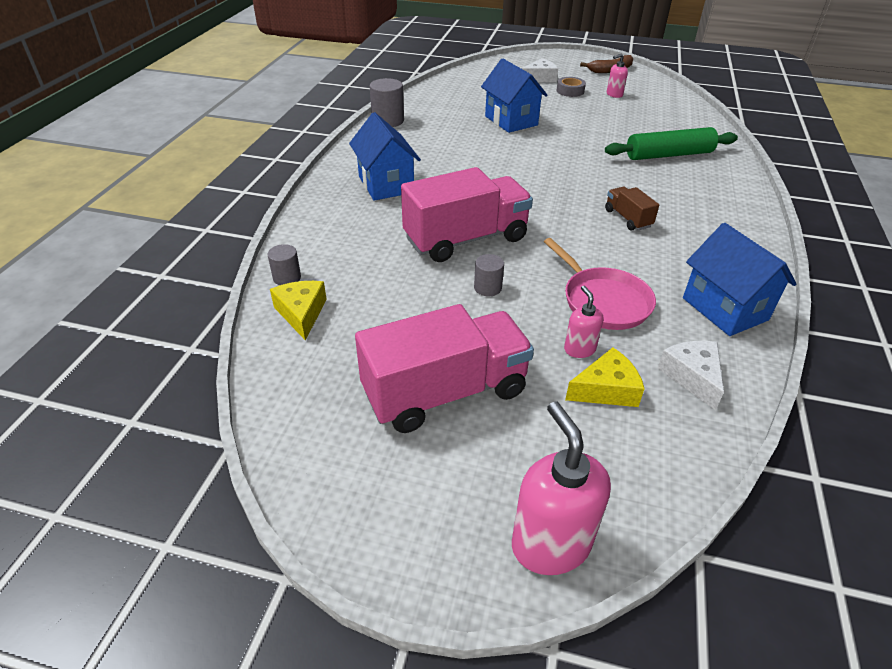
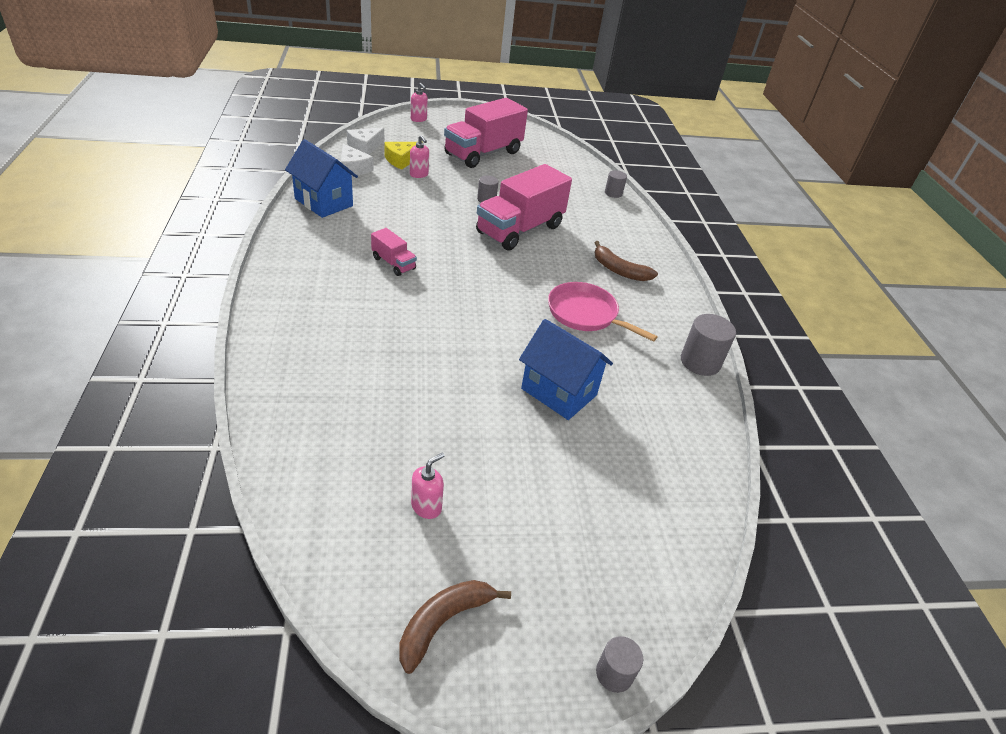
camera: 155 degrees right, 0 degrees up
yellow cheese [270,281,327,340] -> none
blue house [349,112,421,201] -> brown banana [594,241,658,281]
pink soap dispenser [512,401,611,575] -> pink soap dispenser [411,83,428,122], size x0.53
white cheese [522,58,558,82] -> white cheese moved to [347,128,384,155]
pink pan [544,238,656,330] -> pink pan moved to [548,282,658,342]
grey tape [556,77,586,97] -> none
green rolling pin [605,127,738,160] -> none
brown truck [605,187,659,230] -> pink truck [371,228,417,276]
none -> grey cylinder [596,636,643,693]

